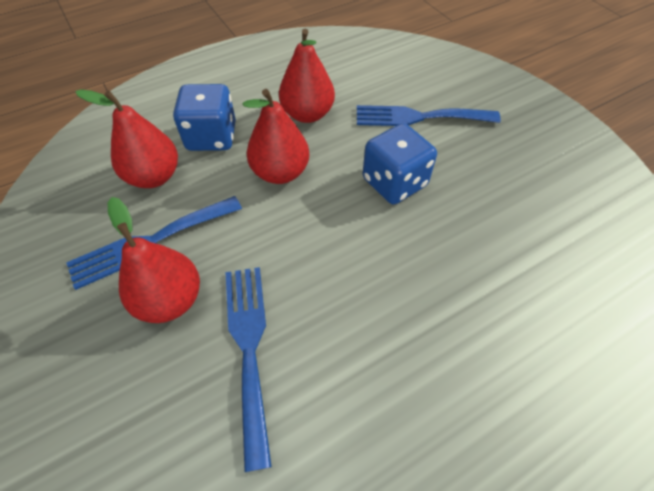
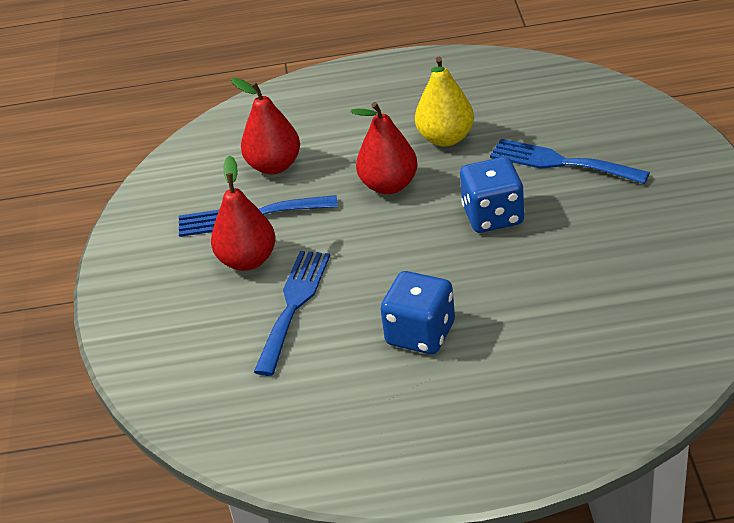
camera: 30 degrees right, 15 degrees down
blue dice [173,84,236,151] -> blue dice moved to [381,271,455,354]
red pear [279,29,335,123] -> yellow pear [415,57,474,147]

